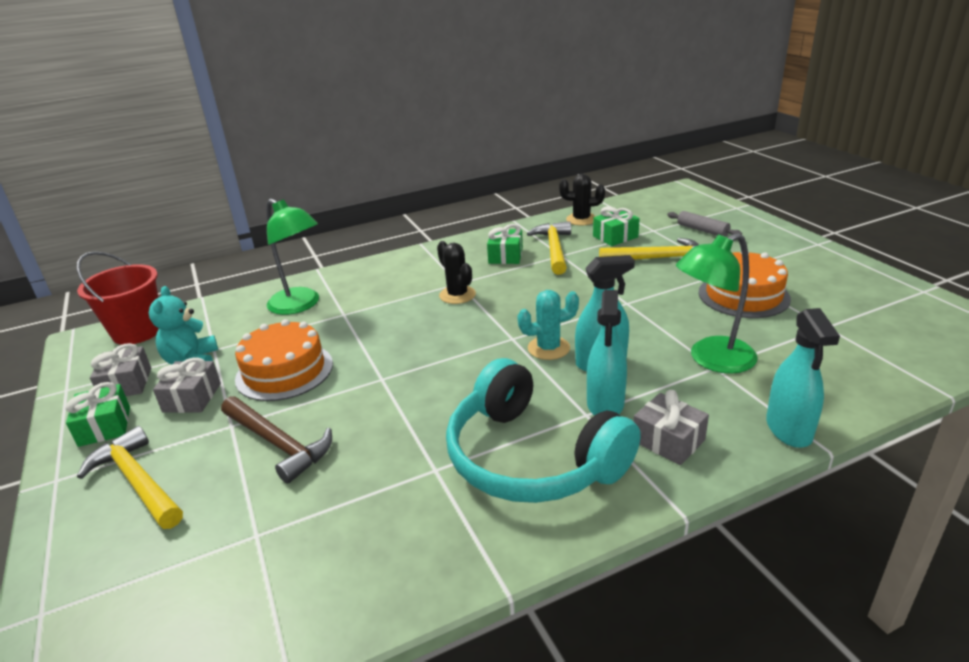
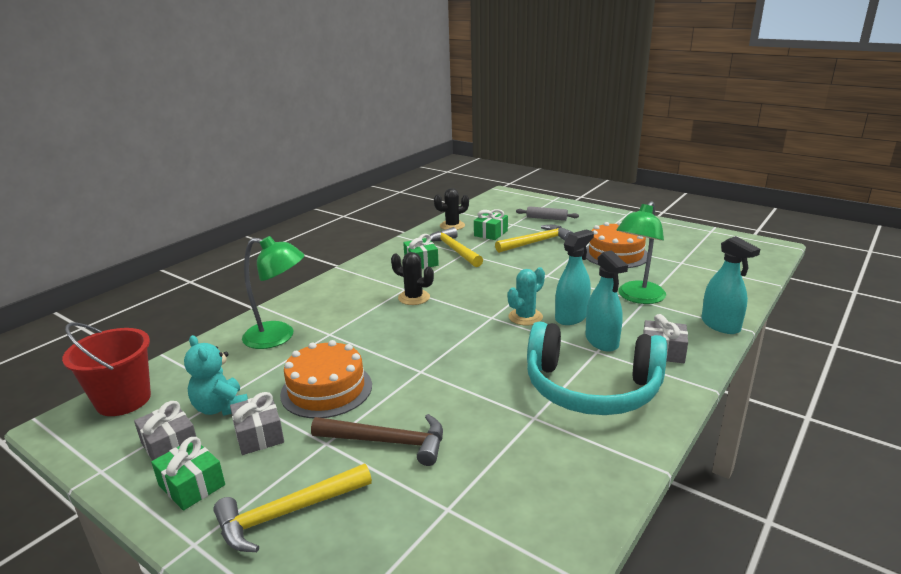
camera: 30 degrees left, 5 degrees down
yellow hammer [77,426,183,529] -> yellow hammer turned 45 degrees counterclockwise [213,464,372,552]

